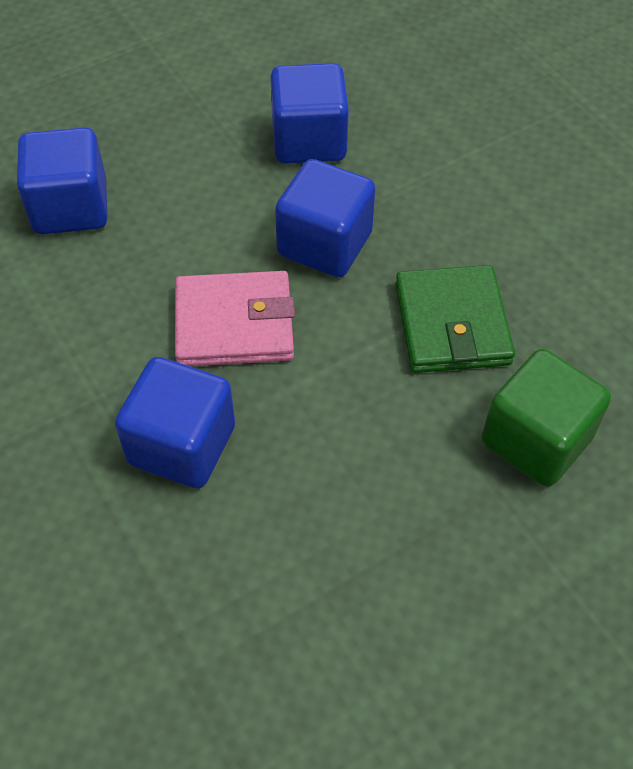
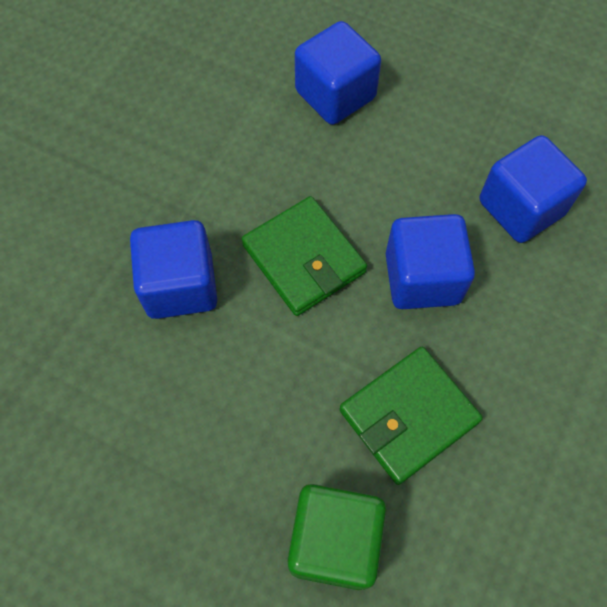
camera: 60 degrees right, 10 degrees up
pink wallet [175,271,295,366] -> green wallet [242,196,367,316]

